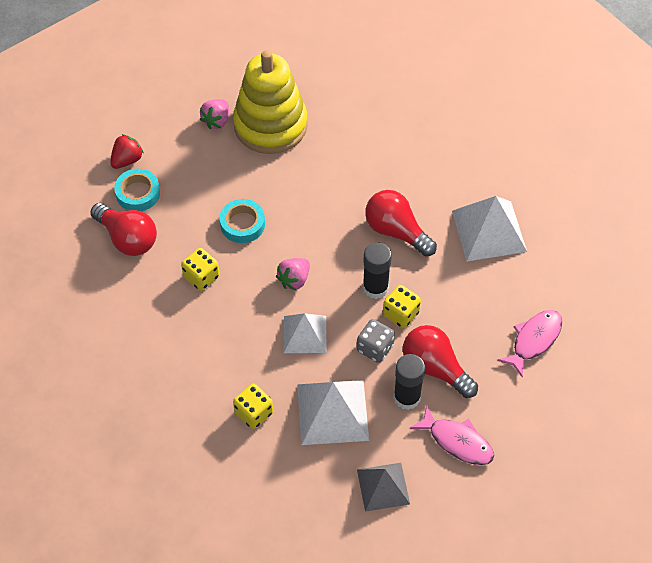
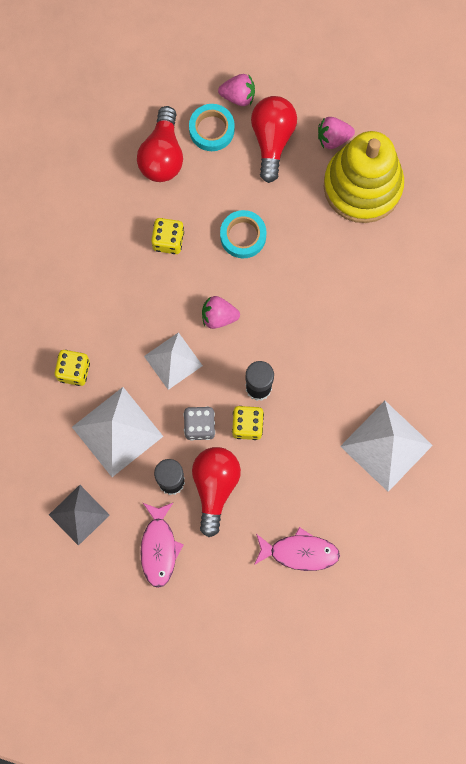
camera: 55 degrees right, 20 degrees up
red strawberry [110,134,144,169] -> pink strawberry [218,74,255,106]
red light bulb [365,190,437,257] -> red light bulb moved to [251,96,297,183]

